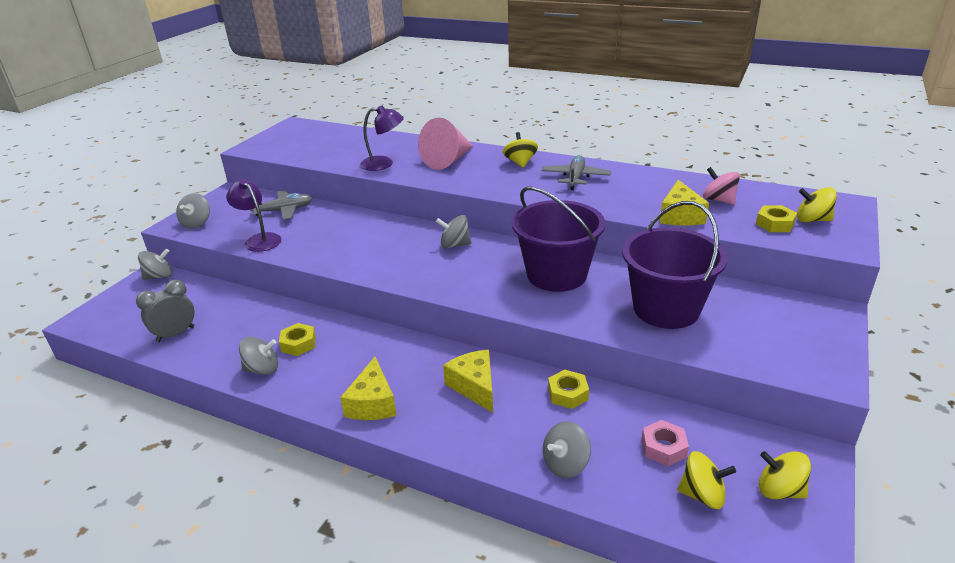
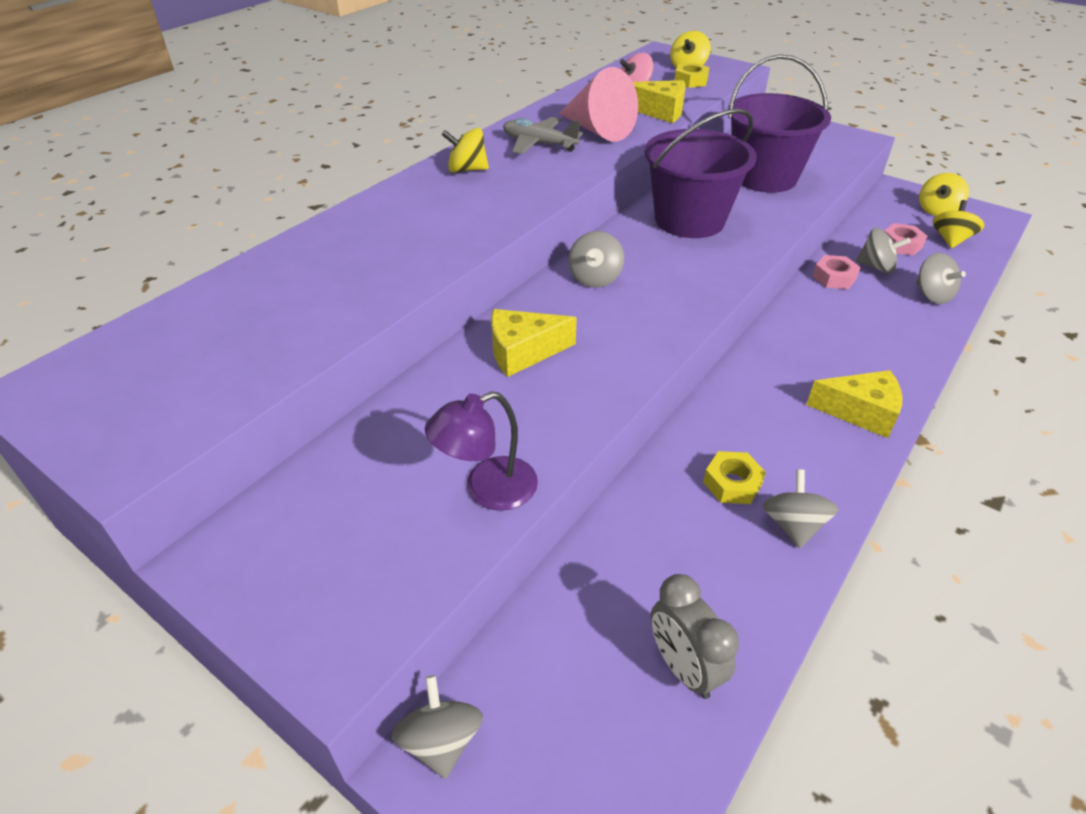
camera: 80 degrees left, 10 degrees up
grey spinning top [176,193,210,229] -> grey spinning top moved to [856,228,910,274]
grey plane [250,190,312,220] -> none
purple lamp [360,105,404,171] -> none
pink cone [418,118,473,170] -> pink cone moved to [559,67,638,142]
yellow cheese [443,350,493,413] -> yellow cheese moved to [491,309,577,377]
yellow nut [548,369,589,409] -> pink nut [812,255,861,289]

